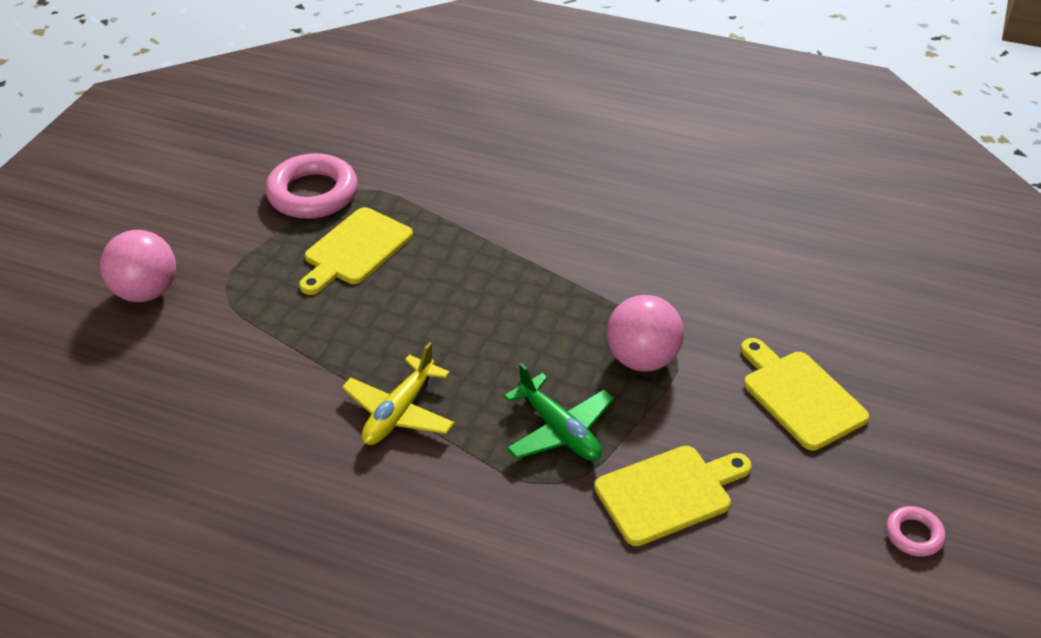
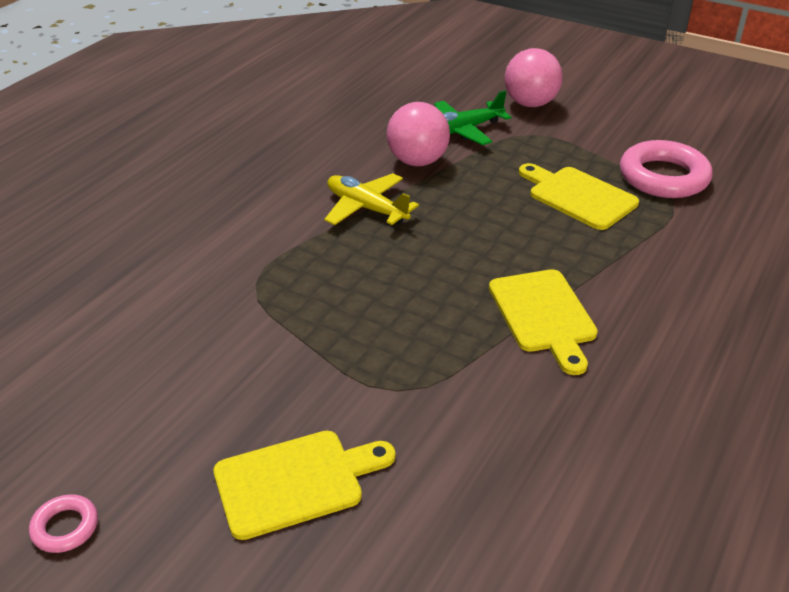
camera: 100 degrees right, 5 degrees down
green plane [504,363,614,461] -> green plane moved to [434,90,511,145]
yellow cutting board [594,446,752,546] -> yellow cutting board moved to [489,269,598,375]
pink ball [607,295,684,372] -> pink ball moved to [387,102,450,166]

